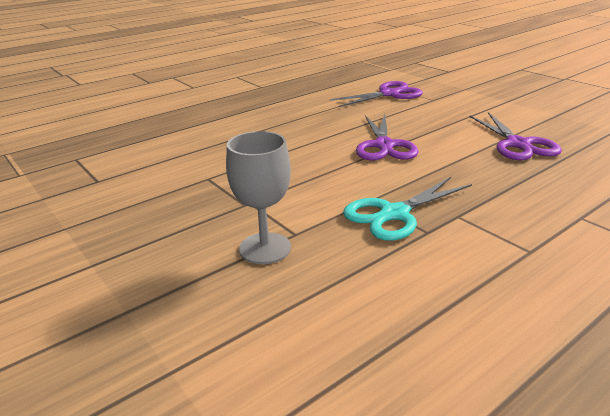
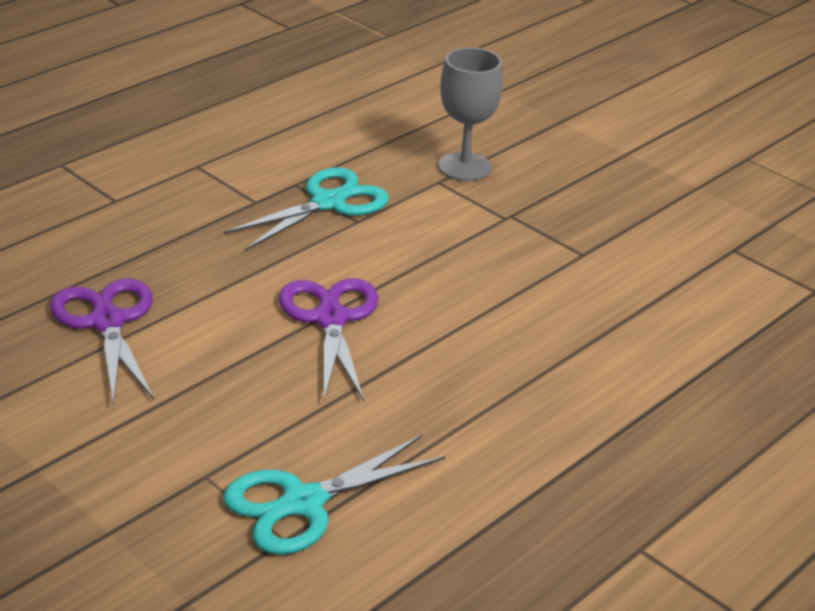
camera: 170 degrees right, 5 degrees up
purple scissors [330,81,423,107] -> turquoise scissors [224,435,445,555]

